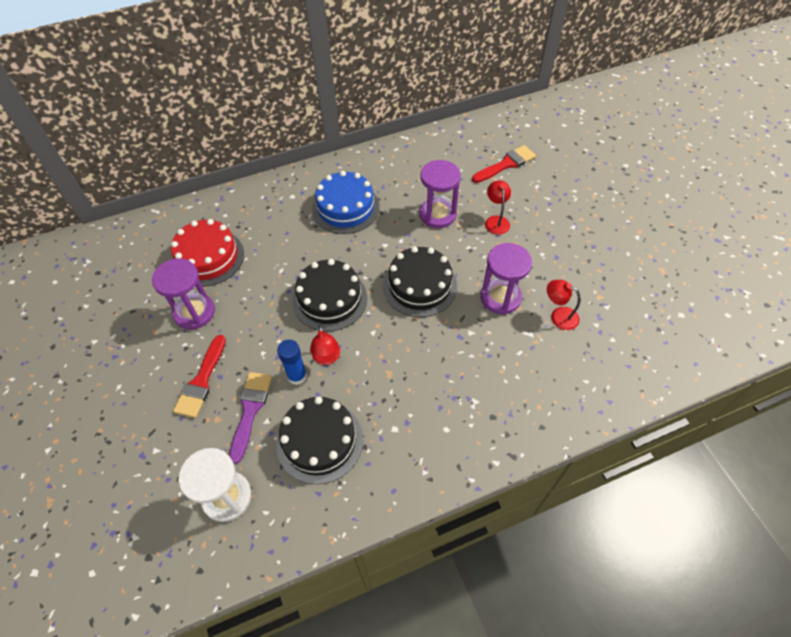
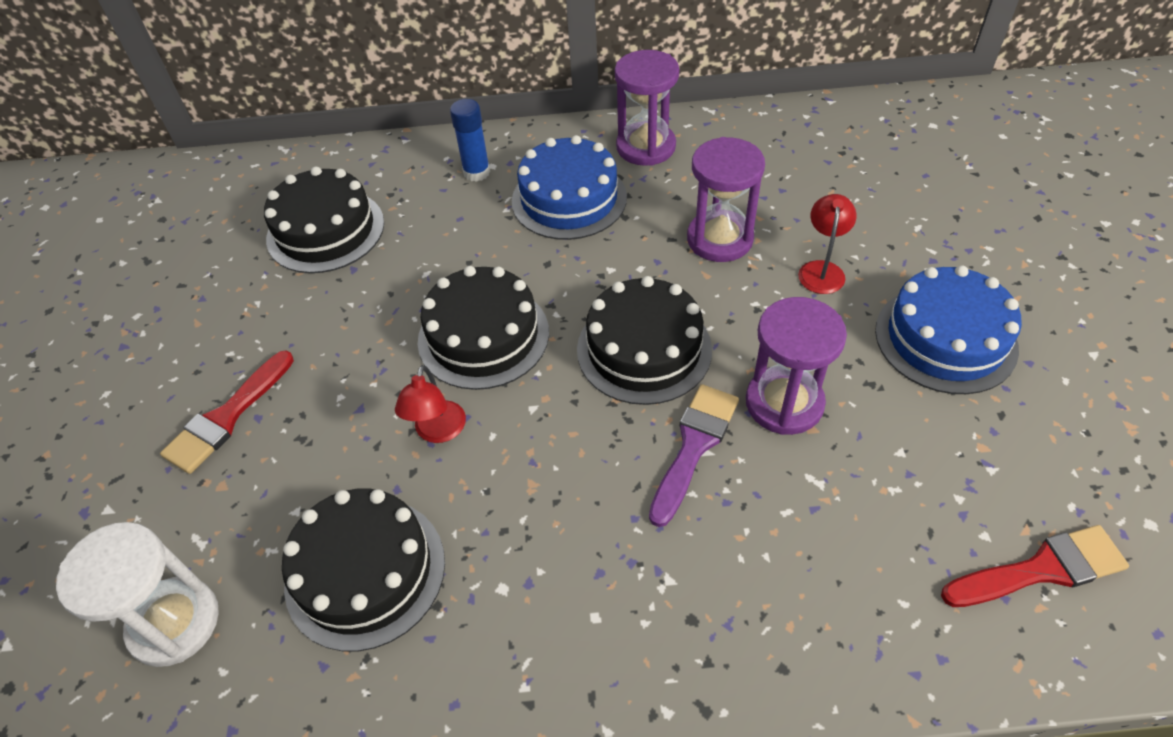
camera: 20 degrees right, 5 degrees down
purple hourglass [152,258,215,329] -> purple hourglass moved to [615,50,679,166]
red cake [171,219,244,287] -> black cake [264,166,384,273]
purple brush [229,372,272,464] -> purple brush moved to [649,384,739,527]
blue glue stick [277,340,307,385] -> blue glue stick moved to [450,99,490,182]
red brush [472,145,536,183] -> red brush moved to [941,525,1129,607]
red lamp [547,280,580,330] -> none
none -> blue cake [875,265,1022,394]

